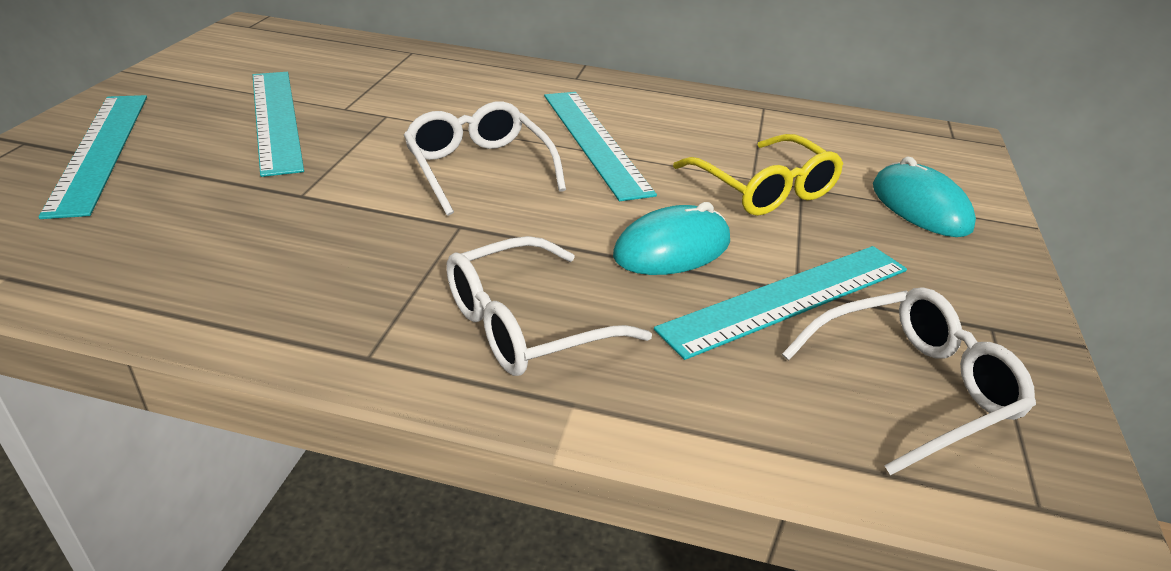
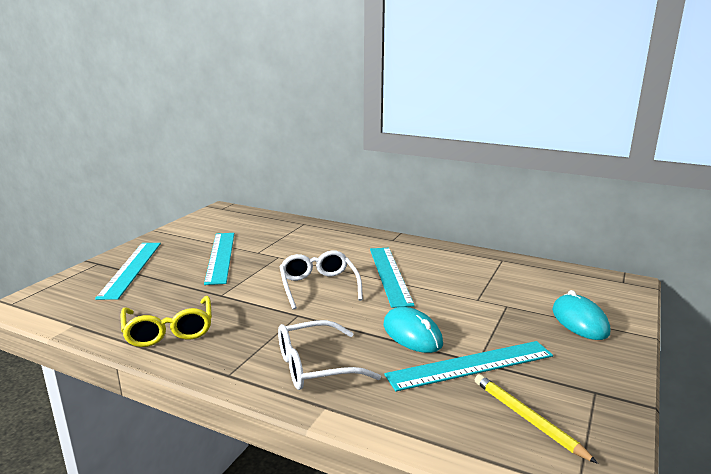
camera: 15 degrees right, 15 degrees down
turquoise mouse [613,202,730,275] -> turquoise mouse turned 75 degrees clockwise [383,307,443,353]
yellow glasses [673,134,843,216] -> yellow glasses moved to [121,296,212,347]
white glasses [782,287,1036,475] -> yellow pencil [475,374,598,464]

